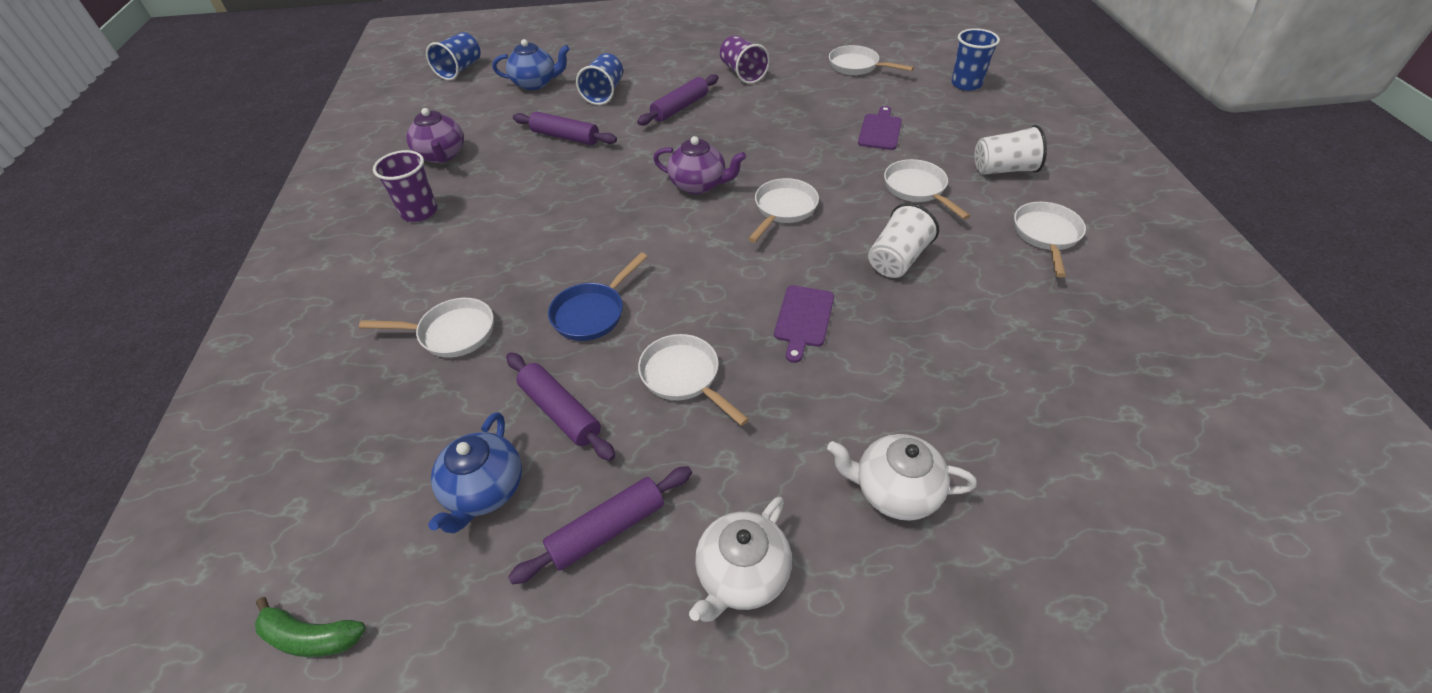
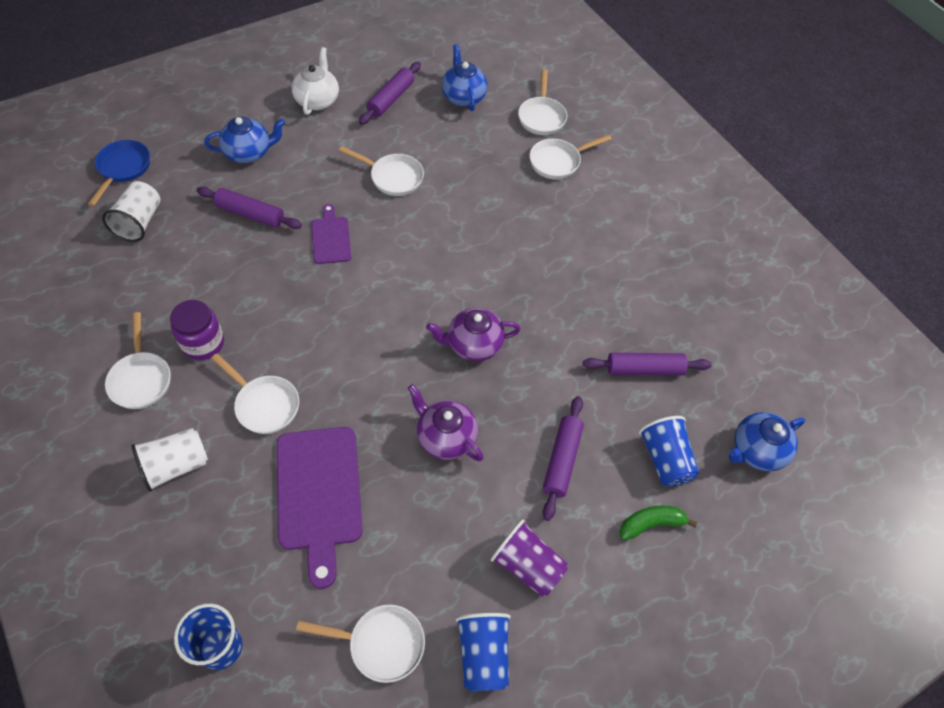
camera: 150 degrees right, 10 degrees up
green banana [255,597,365,657] -> green banana moved to [620,505,697,540]
purple cup [373,150,437,222] -> none
purple teapot [406,108,464,163] -> purple teapot moved to [408,384,484,461]
blue cup [426,32,481,80] -> blue cup moved to [456,613,511,691]
purple rolling pin [506,352,615,461] -> purple rolling pin moved to [197,187,302,229]
blue pan [548,252,648,341] -> blue pan moved to [88,140,150,206]
white pan [748,178,819,243] -> white pan moved to [518,69,567,135]
white teapot [827,434,977,520] -> blue teapot [204,117,285,163]
purple cutting board [858,106,902,150] -> purple cutting board [277,427,363,589], size x1.82
white cup [868,203,939,278] -> white cup moved to [102,181,161,242]
none -> purple jar [170,300,224,360]

